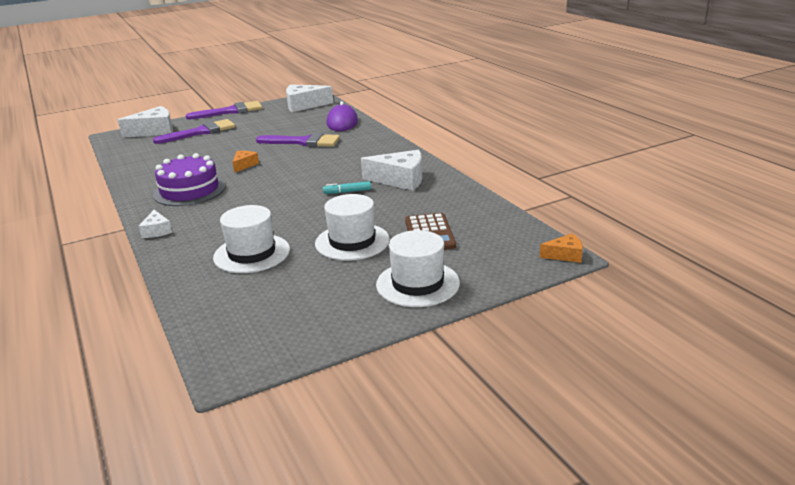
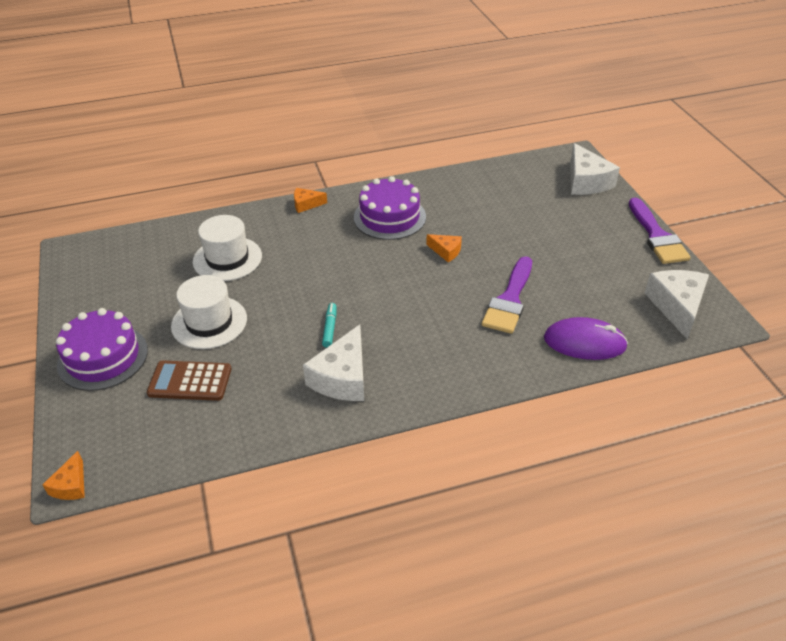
camera: 100 degrees right, 15 degrees up
white cheese [139,210,172,238] -> orange cheese [294,188,327,213]
purple brush [153,119,235,144] -> none
white hat [376,230,460,307] -> purple cake [56,308,148,391]

